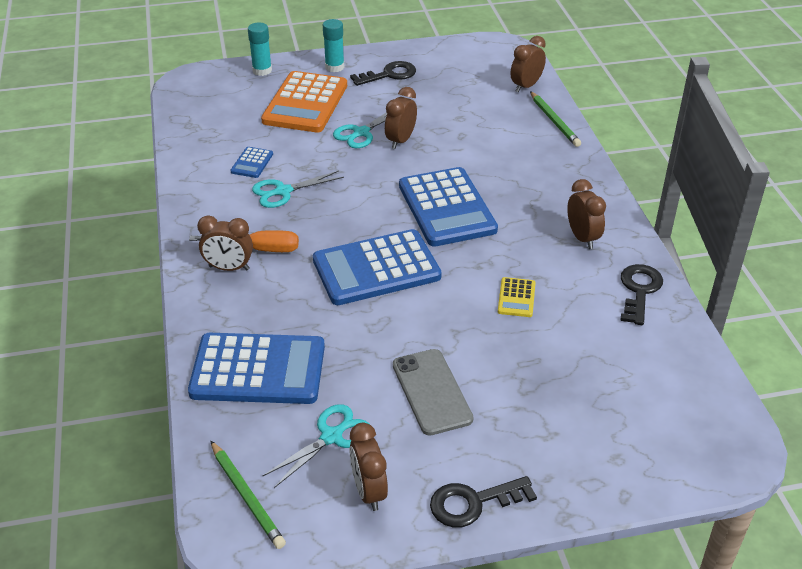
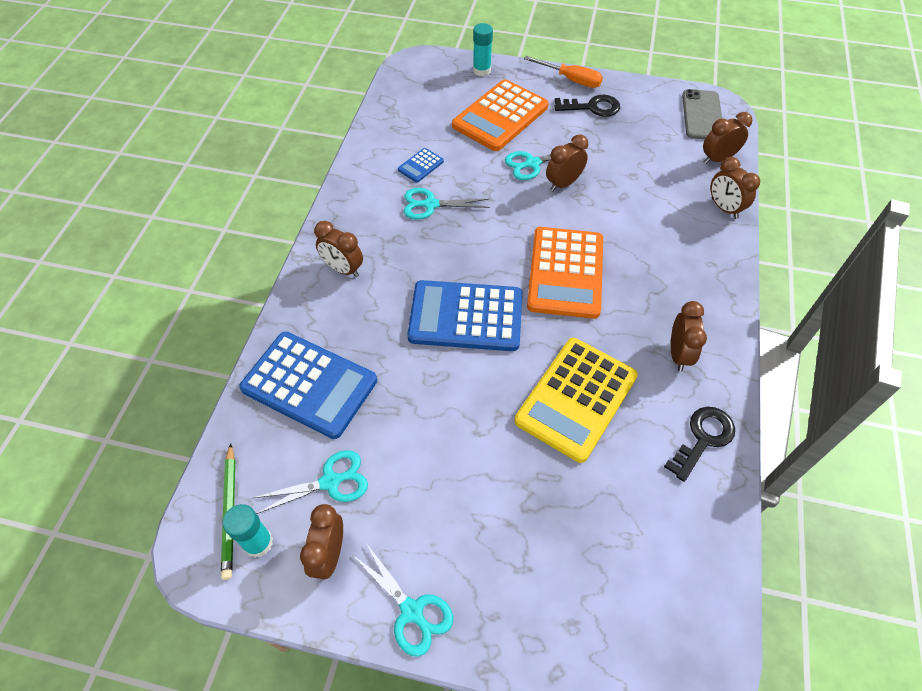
camera: 25 degrees right, 15 degrees up
orange screwdriver [189,230,299,252] -> orange screwdriver moved to [524,56,603,88]
turquoise glue stick [323,19,344,72] -> turquoise glue stick moved to [223,504,273,558]
grey phone [393,349,474,436] -> grey phone moved to [682,89,722,139]
blue calculator [399,167,498,247] -> orange calculator [527,227,603,319]
black key [430,476,537,528] -> turquoise scissors [354,543,453,657]
yellow calculator [498,277,536,317] -> yellow calculator [515,338,638,463], size x2.28
green pencil [530,91,581,147] -> brown clock [710,157,760,219]

